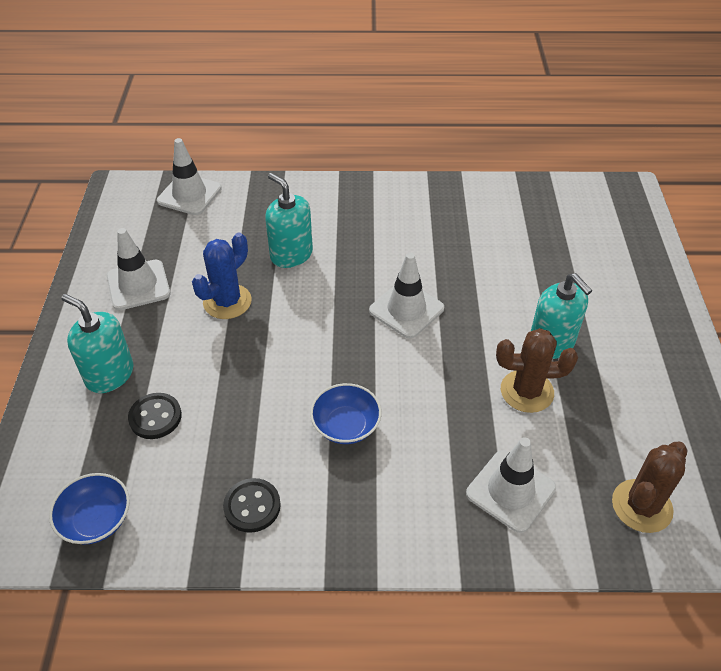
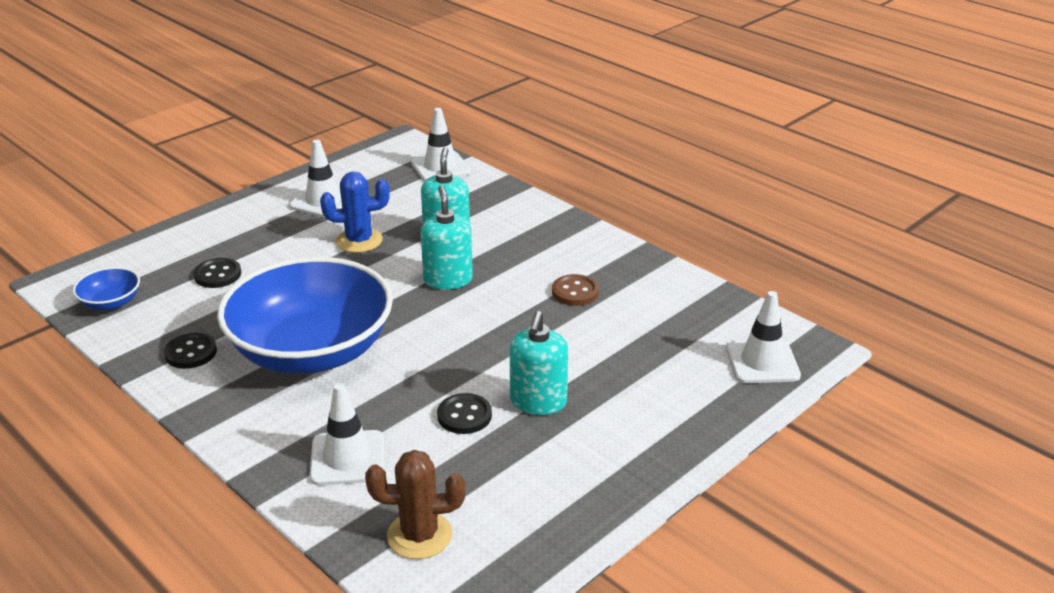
camera: 45 degrees right, 15 degrees down
turquoise soap dispenser [61,294,134,393] -> turquoise soap dispenser moved to [421,185,473,290]
blue bowl [310,383,382,444] -> blue bowl [217,257,393,374], size x2.48
white traffic cone [369,253,444,338] -> white traffic cone moved to [726,291,801,383]
brown cactus [496,328,578,413] -> black button [437,393,492,434]
none -> brown button [552,274,599,306]

